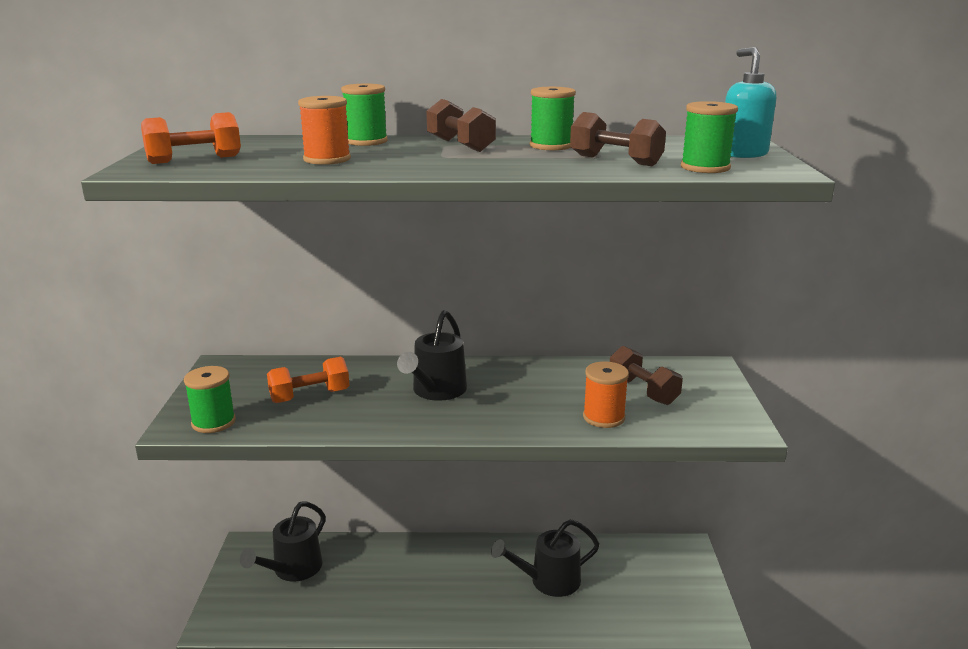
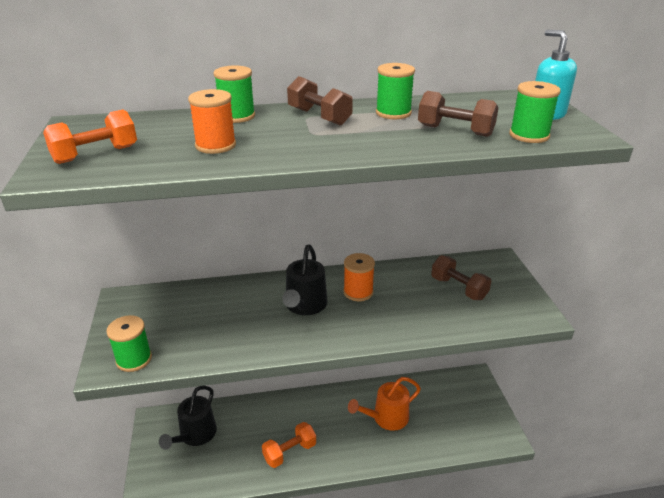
camera: 10 degrees left, 10 degrees up
orange dumbbell [267,357,349,403] -> orange dumbbell moved to [262,422,316,468]
black watering can [491,519,599,597] -> orange watering can [348,377,421,431]
orange spool [583,361,629,428] -> orange spool moved to [344,253,375,301]

